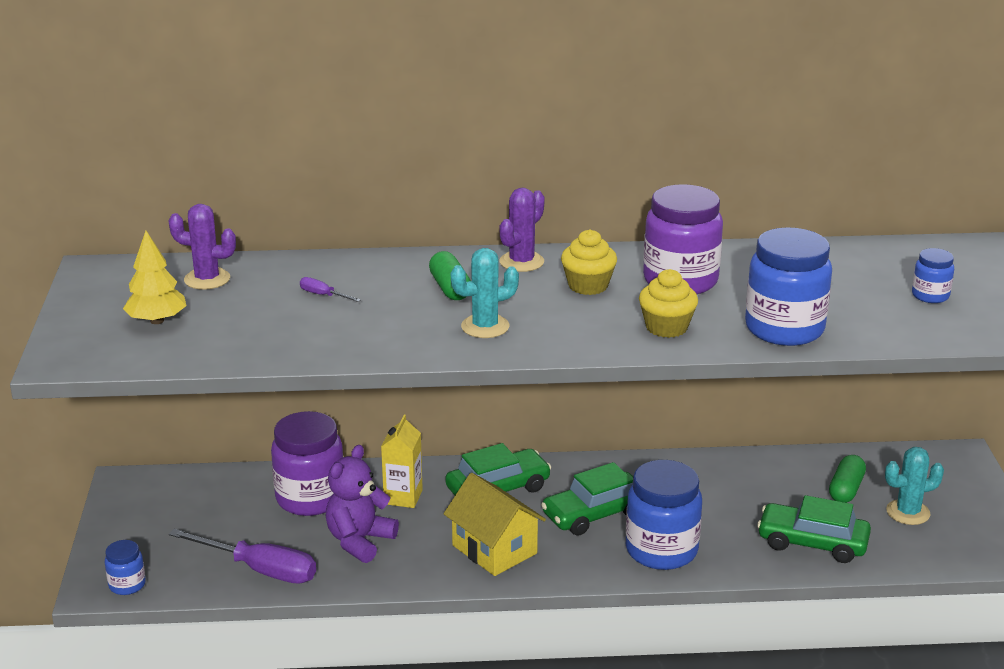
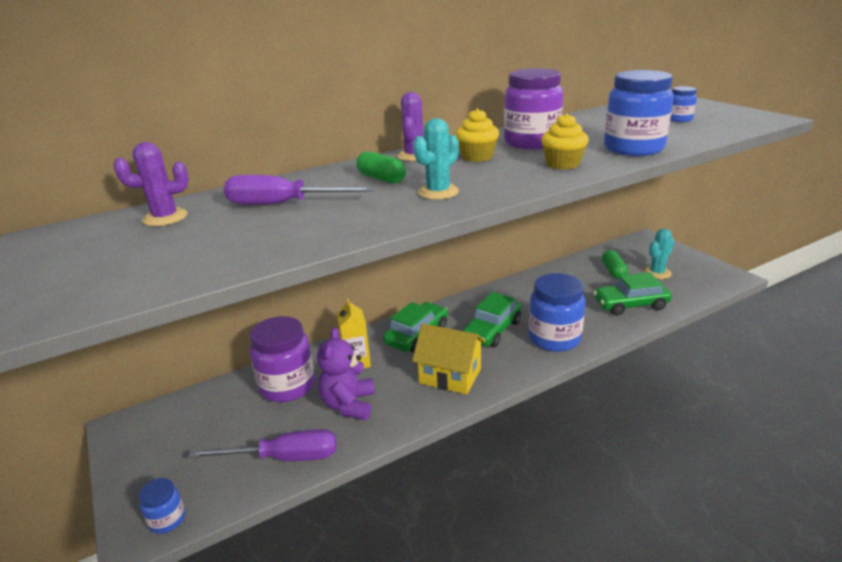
camera: 25 degrees left, 0 degrees up
yellow tree [123,231,187,324] -> none
purple screwdriver [300,277,361,302] -> purple screwdriver [223,175,376,205], size x2.31

